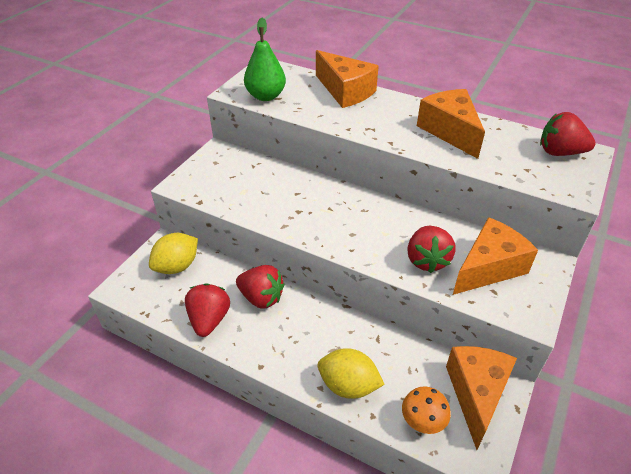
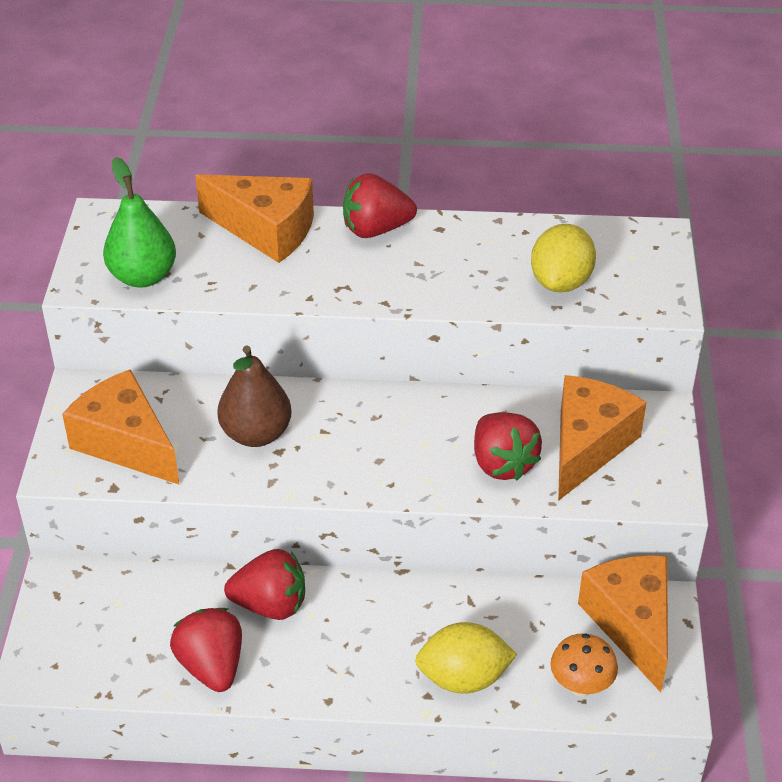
camera: 25 degrees left, 0 degrees up
yellow lemon [149,233,198,274] -> yellow lemon moved to [531,224,596,293]
orange cheese [417,89,485,159] -> orange cheese moved to [62,369,179,484]
red strawberry [540,112,596,156] -> red strawberry moved to [343,173,417,238]
none -> brown pear [217,345,291,447]

